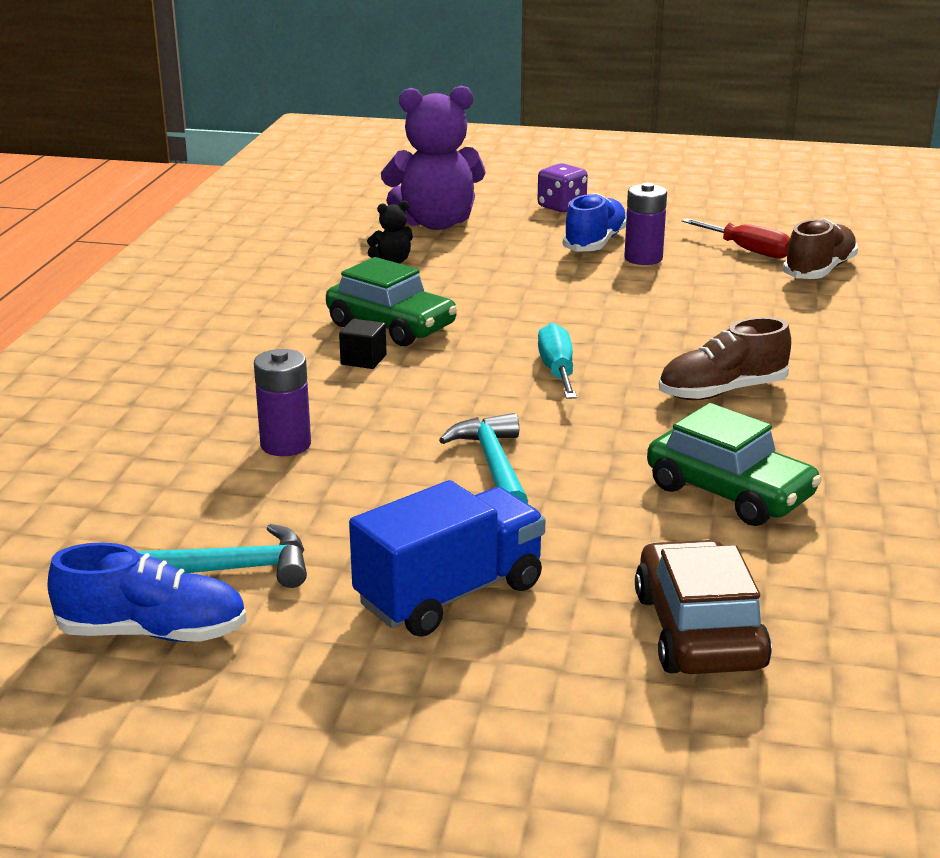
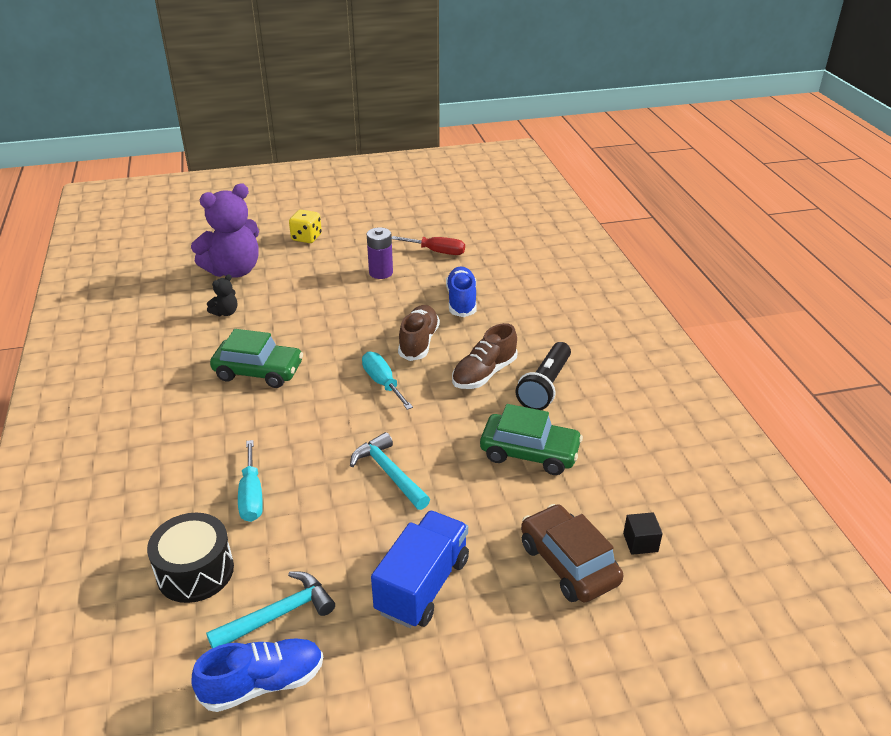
camera: 25 degrees left, 10 degrees up
purple battery [254,349,311,456] -> turquoise screwdriver [238,440,263,522]
black cube [339,319,387,369] -> black cube moved to [623,512,663,555]
purple dice [538,163,588,213] -> yellow dice [289,210,322,243]
blue shoe [563,193,627,252] -> blue shoe moved to [446,267,477,317]
brown shoe [783,218,858,279] -> brown shoe moved to [398,305,440,361]
none -> black drum [147,513,234,603]
none -> black flashlight [516,342,571,410]

